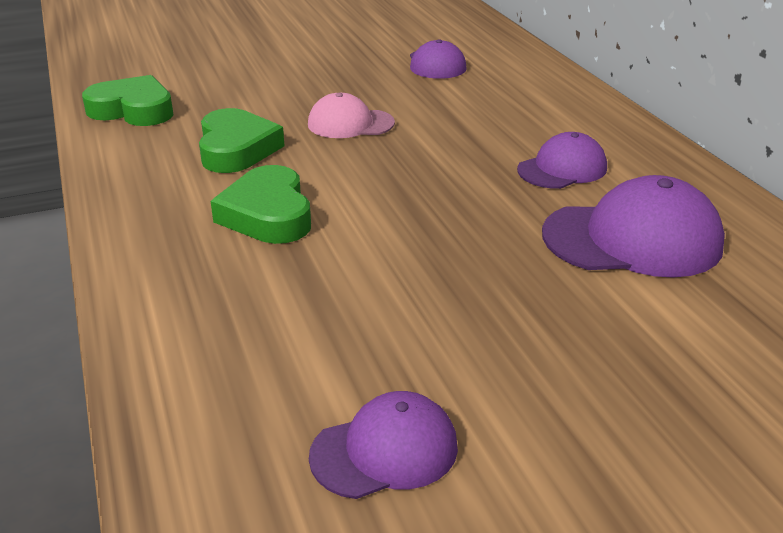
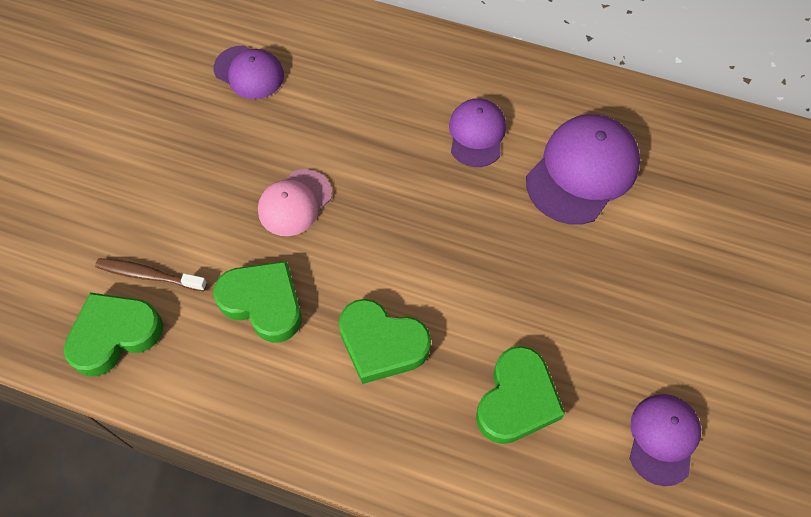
camera: 50 degrees left, 30 degrees up
none -> brown toothbrush [95,258,207,291]
none -> green heart [476,346,565,444]

